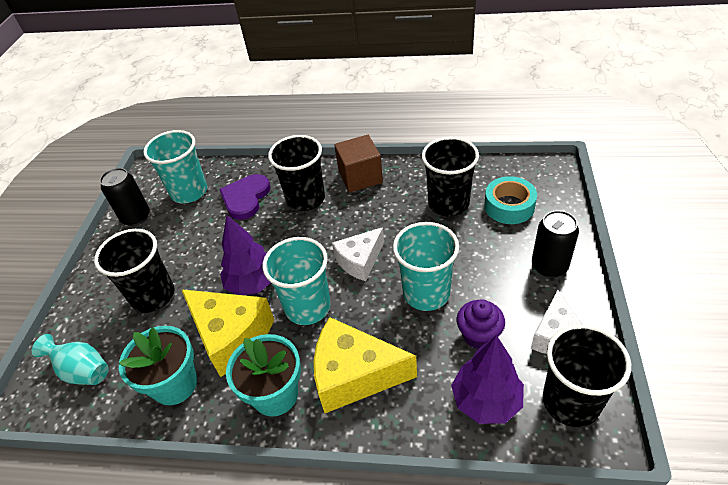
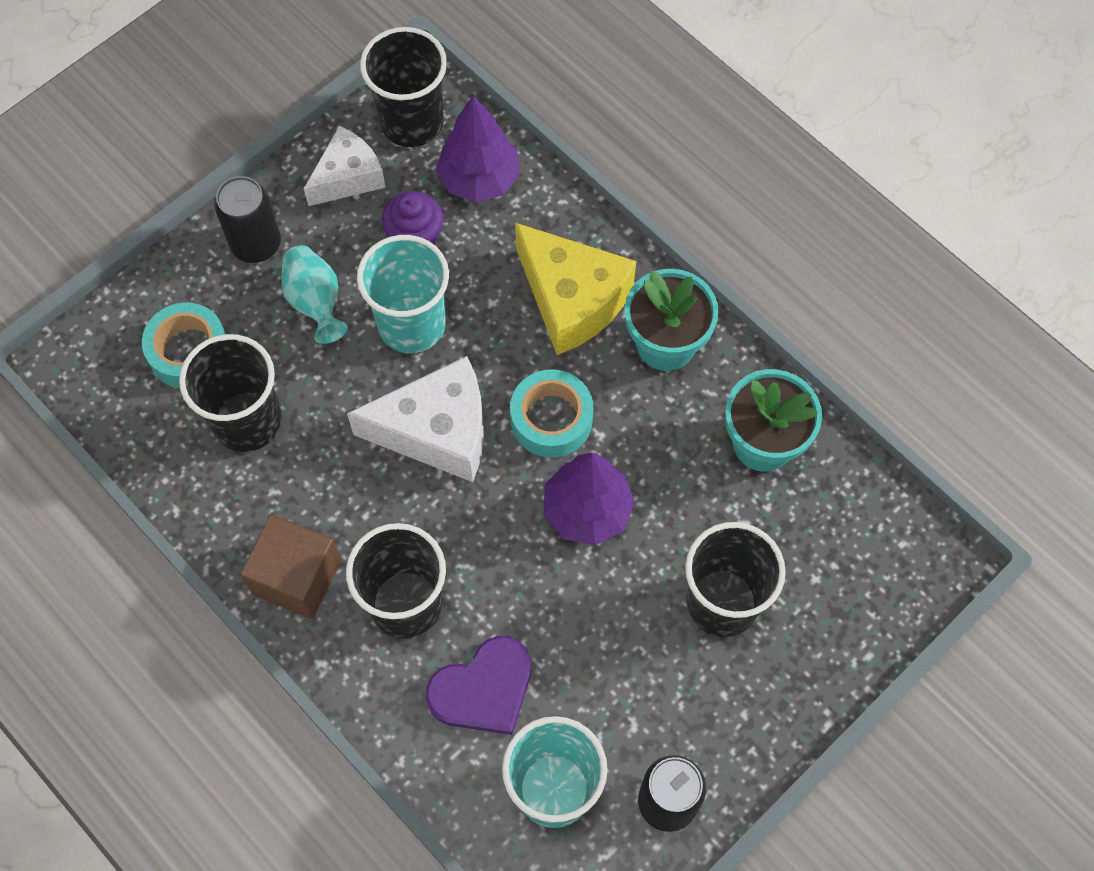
camera: 145 degrees left, 20 degrees up
turquoise vase [32,334,109,385] -> turquoise vase moved to [282,245,348,344]
yellow cheese [181,289,274,377] -> none
turquoise cup [262,237,331,325] -> turquoise tape [510,369,593,458]
white cheese [332,227,384,281] -> white cheese [347,356,484,482], size x1.54

